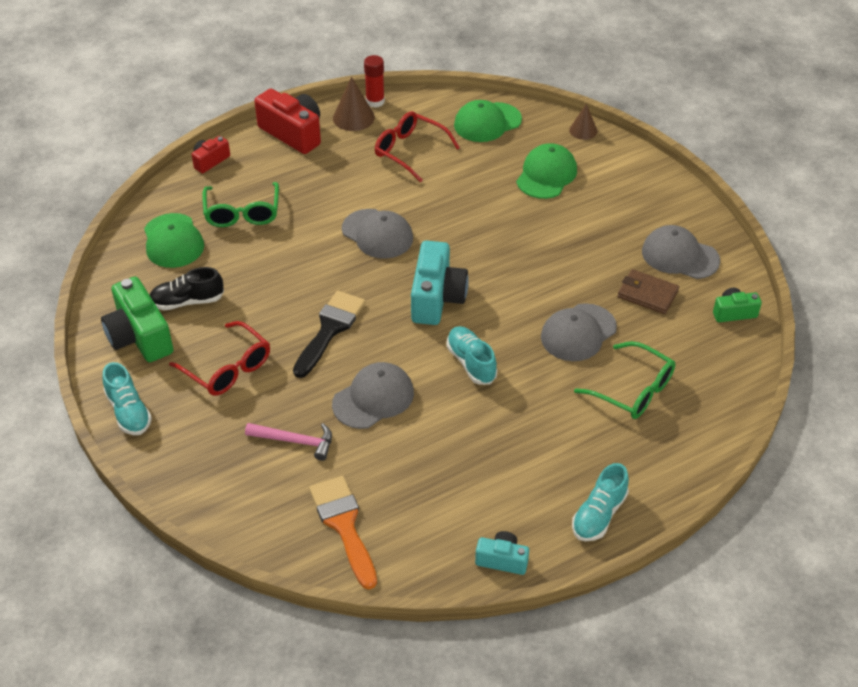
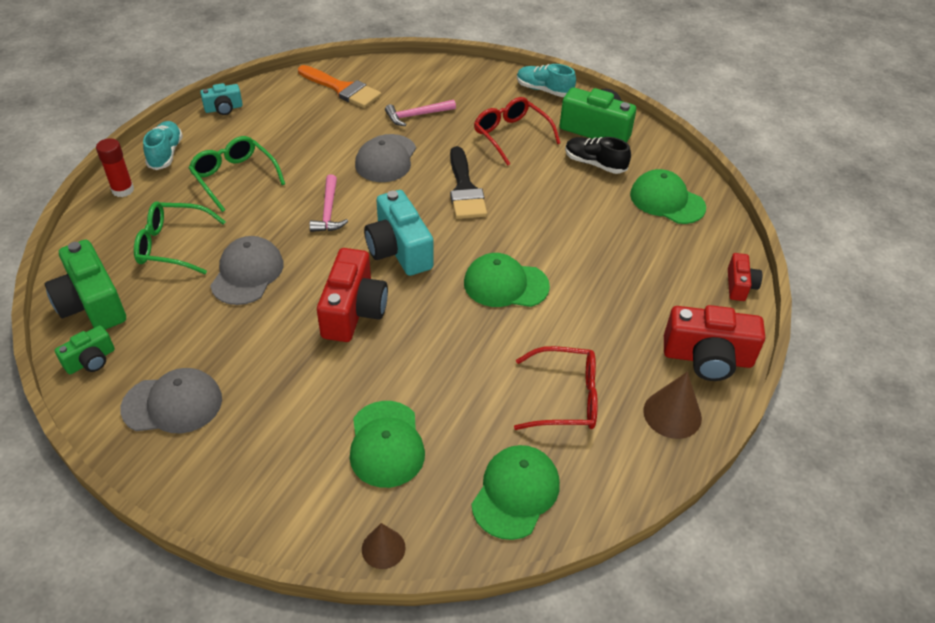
camera: 145 degrees right, 0 degrees up
black shoe [150,267,224,310] -> black shoe turned 105 degrees counterclockwise [565,137,631,174]
red glasses [169,321,270,396] -> red glasses turned 45 degrees clockwise [474,97,560,166]
green glasses [202,182,279,227] -> green glasses moved to [189,136,285,212]
grey cap [342,209,413,259] -> green cap [464,253,550,307]
red glue stick [364,55,385,108] -> red glue stick moved to [96,138,134,197]
turquoise shoe [446,326,497,385] -> pink hammer [309,174,348,232]
brown wallet [617,269,679,314] -> none
none -> green camera [45,240,126,330]
none -> red camera [317,248,388,342]

